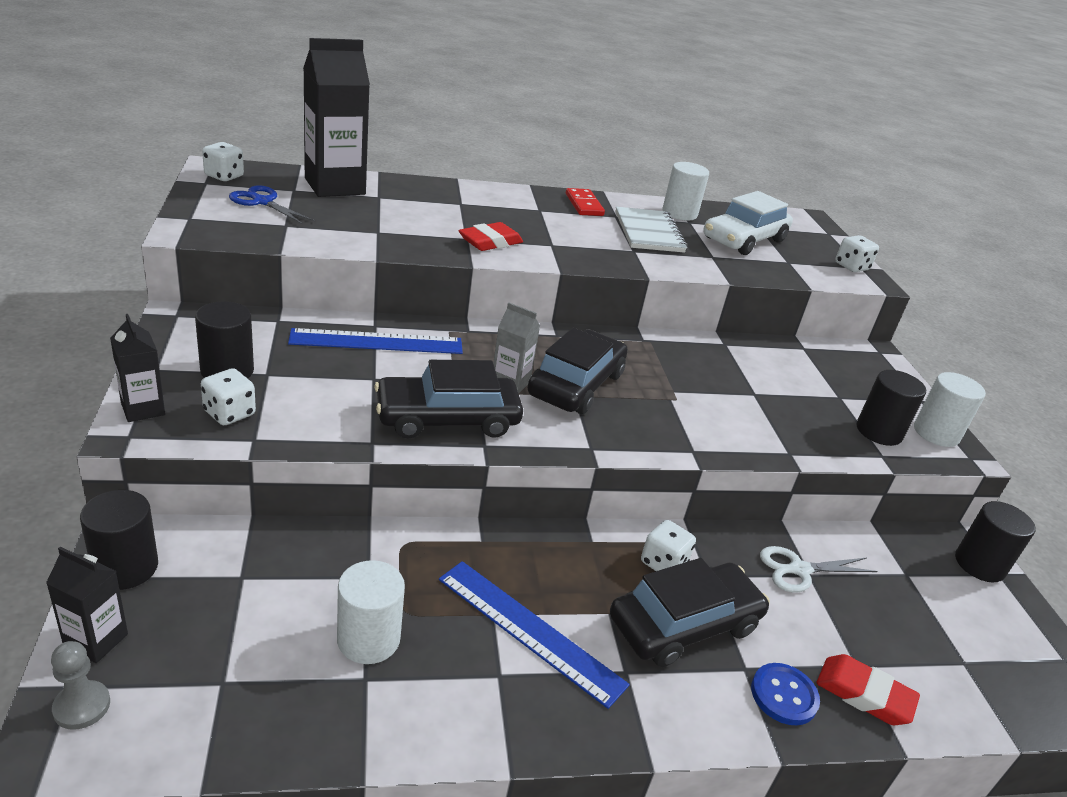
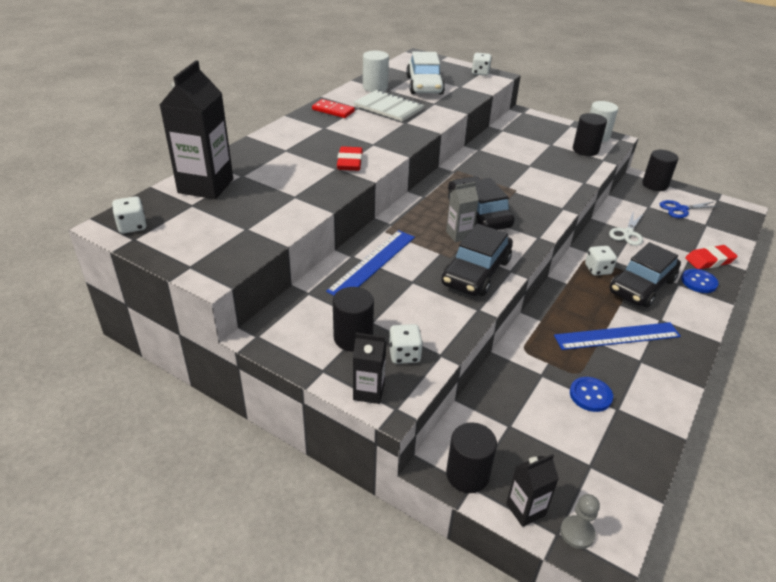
camera: 45 degrees left, 5 degrees up
blue scissors [229,185,315,225] -> blue scissors moved to [660,200,721,218]
white cylinder [337,560,405,664] -> blue button [570,377,613,412]
black car [610,558,770,667] -> black car turned 150 degrees counterclockwise [610,242,681,308]

